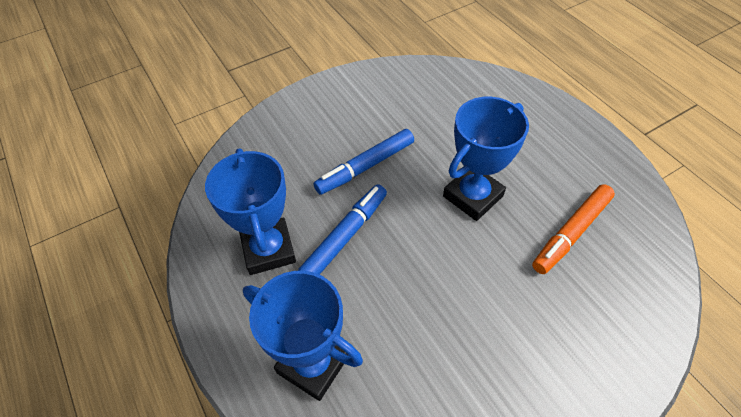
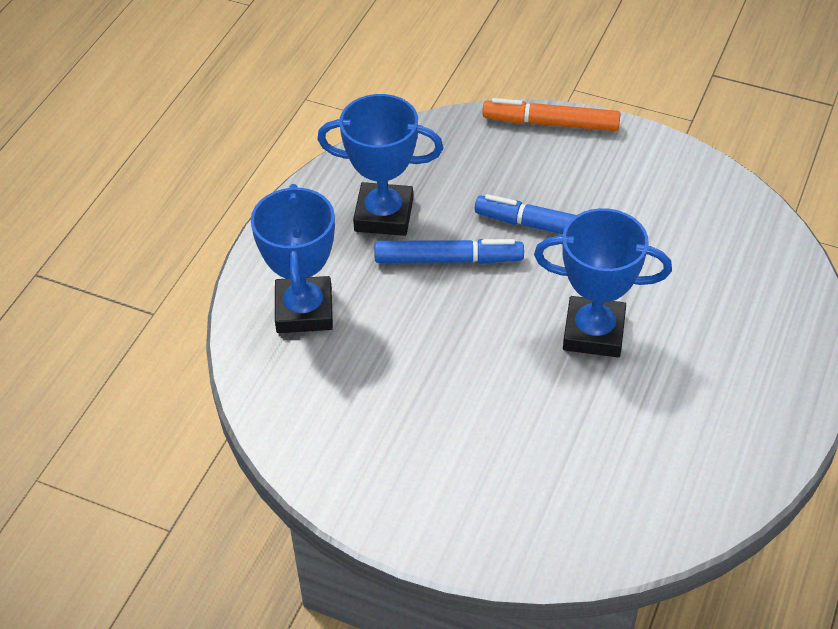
camera: 55 degrees right, 5 degrees down
blue trophy [205,148,296,275] -> blue trophy turned 60 degrees clockwise [317,94,443,236]
orange marker [532,184,615,274] -> orange marker moved to [483,98,620,131]

